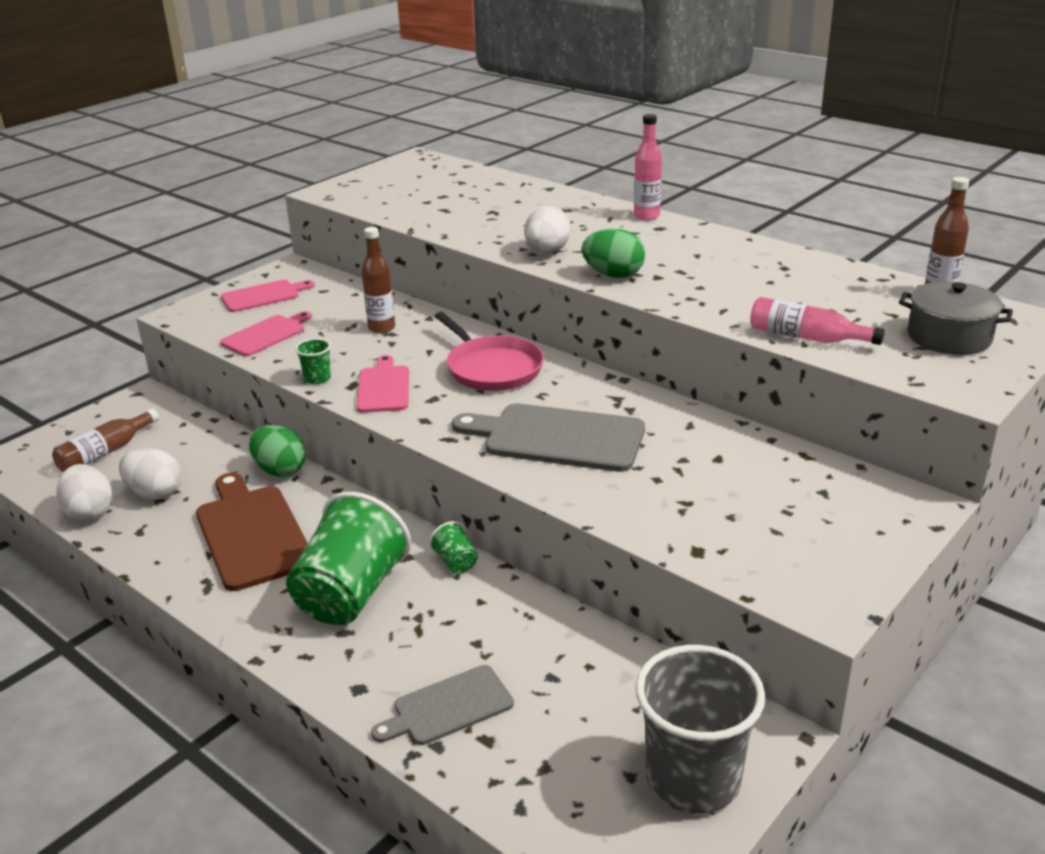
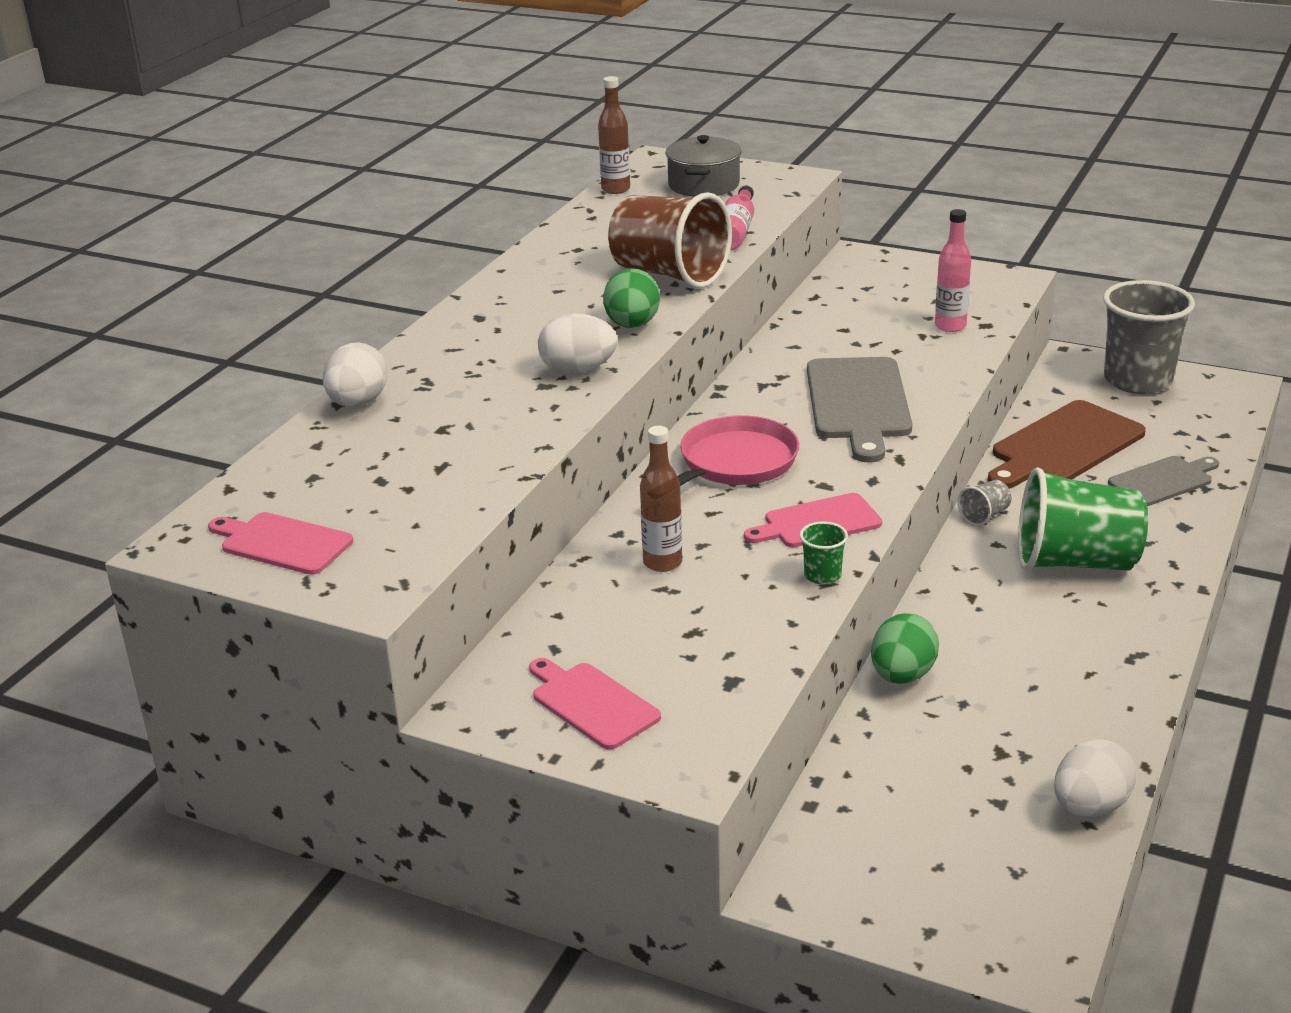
camera: 105 degrees left, 0 degrees up
brown bottle [52,409,159,472] -> none
white egg [119,448,182,500] -> white egg moved to [323,342,388,407]
brown cutting board [196,473,308,591] -> brown cutting board moved to [988,400,1146,489]
pink cutting board [220,311,312,356] -> pink cutting board moved to [208,512,353,575]
grey cutting board [371,665,514,745] -> grey cutting board turned 75 degrees counterclockwise [1108,456,1219,506]
green cup [429,521,478,574] -> grey cup [957,480,1011,526]
pink bottle [634,114,662,220] -> pink bottle moved to [935,209,971,332]
none -> brown cup [608,192,732,288]

